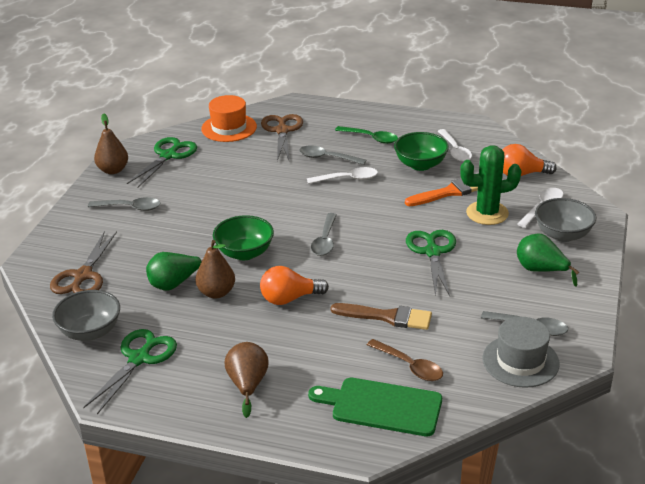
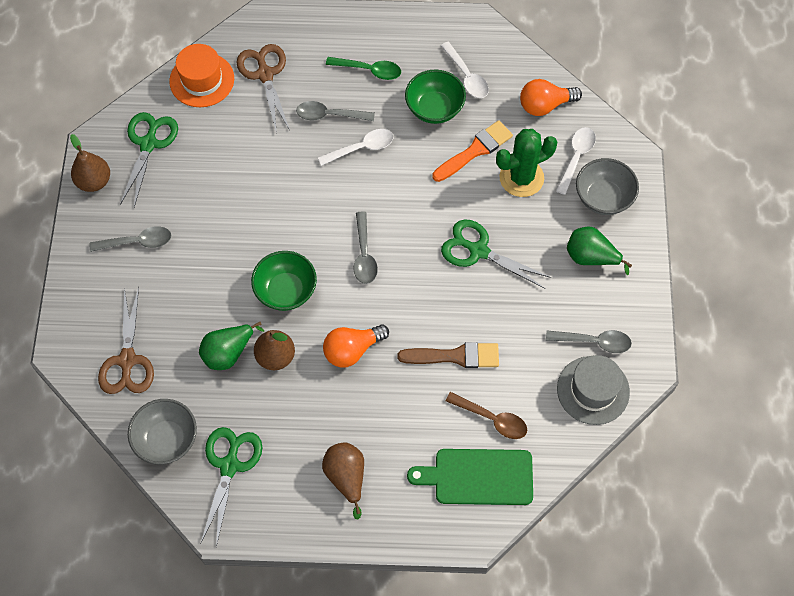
camera: 15 degrees left, 30 degrees up
green scissors [406,230,456,296] -> green scissors turned 45 degrees counterclockwise [441,219,551,289]

